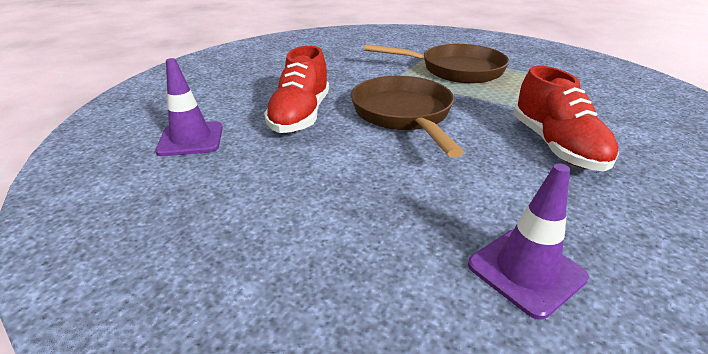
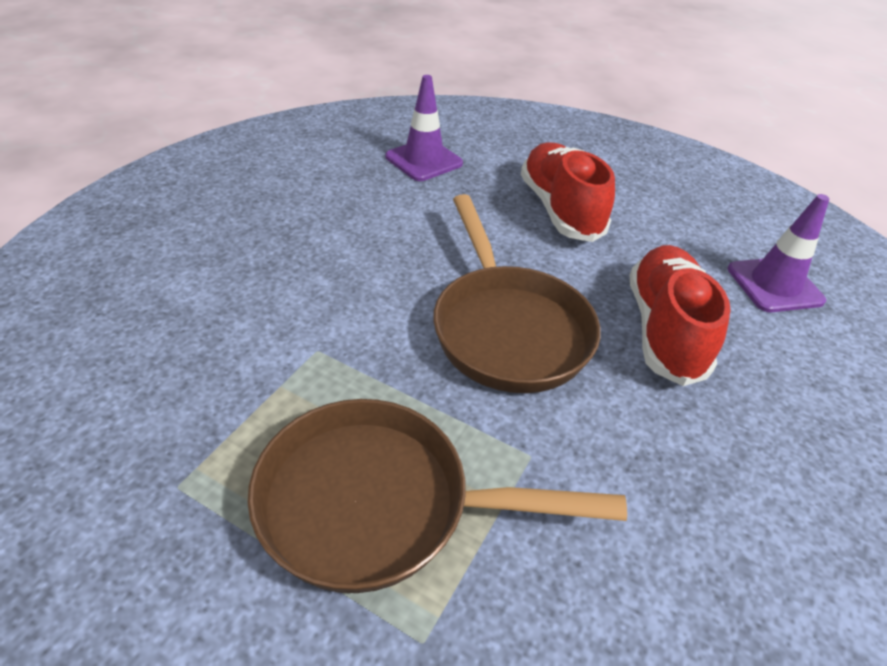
camera: 175 degrees right, 10 degrees up
red shoe [513,66,619,171] -> red shoe moved to [521,143,615,242]

